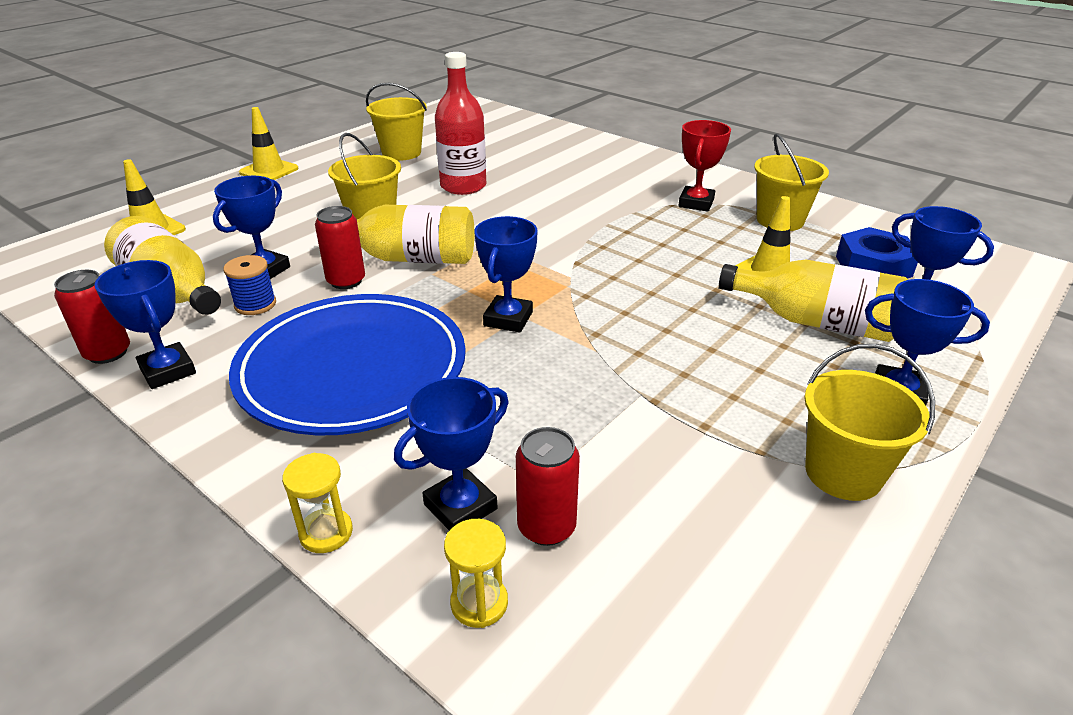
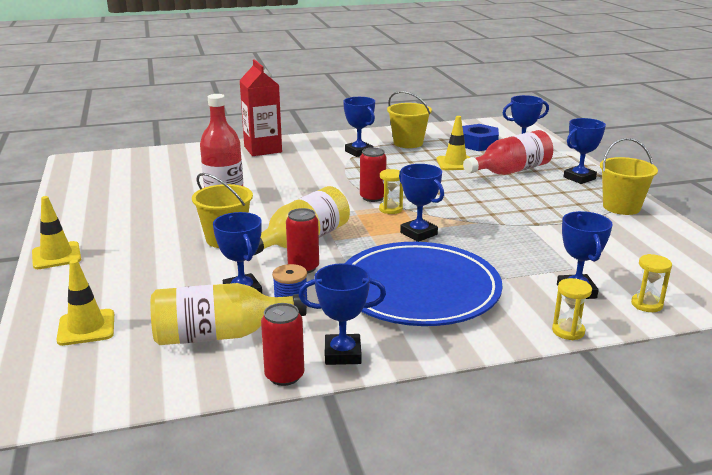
camera: 55 degrees left, 10 degrees down
yellow bucket [366,83,427,161] -> none
red can [516,427,580,546] -> red can moved to [360,147,387,202]
red trophy [678,120,731,211] -> blue trophy [343,97,375,157]
yellow bottle [719,259,908,342] -> red bottle [463,130,553,175]
none -> red carton [239,59,282,156]
none -> yellow hourglass [379,169,403,214]

